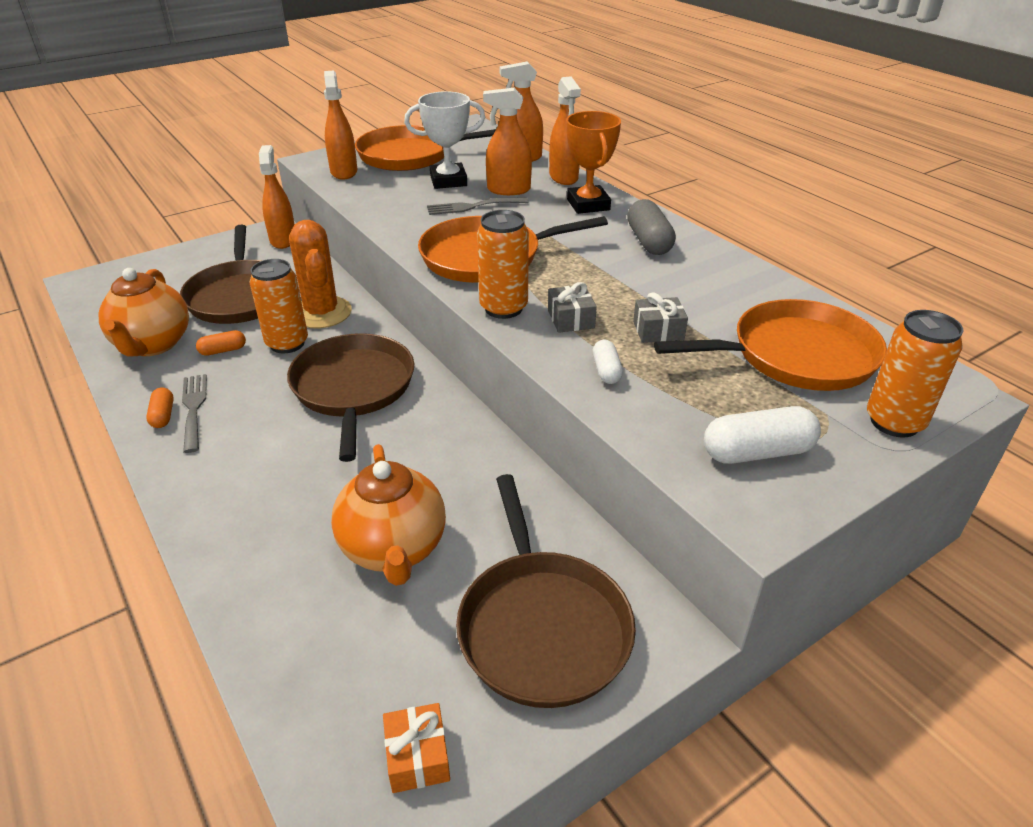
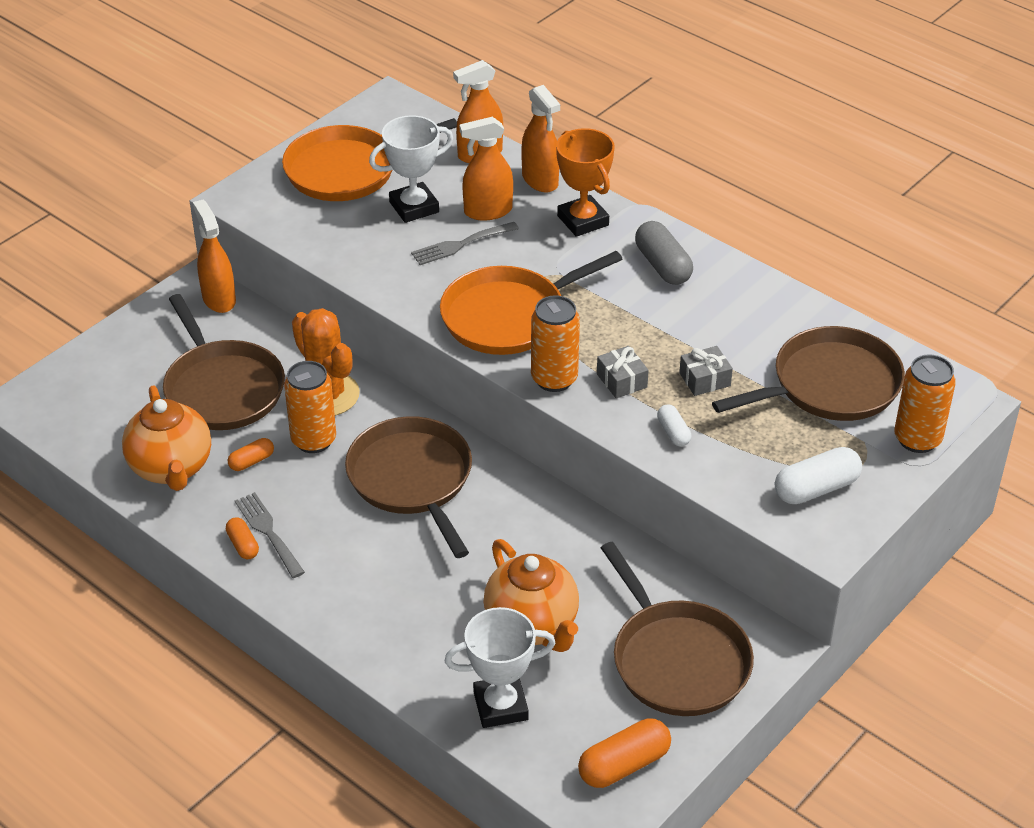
camera: 15 degrees left, 5 degrees up
orange spray bottle [324,71,357,180] -> none
orange gift [383,703,450,793] -> orange capsule [578,718,671,788]
orange pan [654,299,887,391] -> brown pan [712,326,905,421]
none -> white trophy [445,607,556,728]

